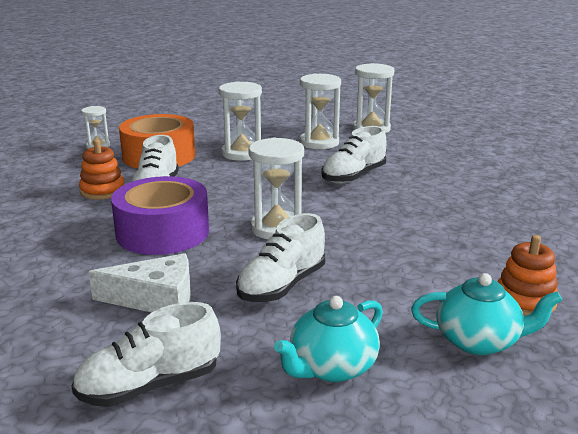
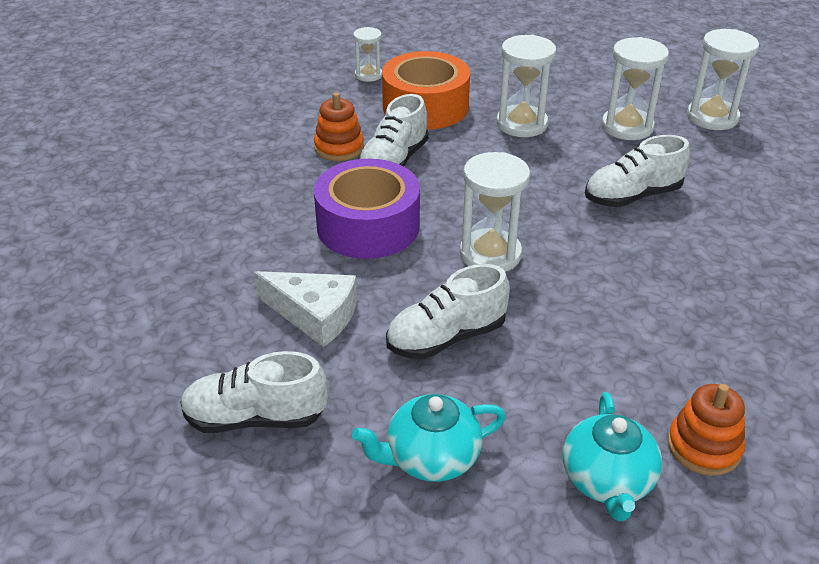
camera: 25 degrees right, 15 degrees up
turquoise teapot [411,273,562,355] -> turquoise teapot turned 60 degrees clockwise [563,392,662,521]

